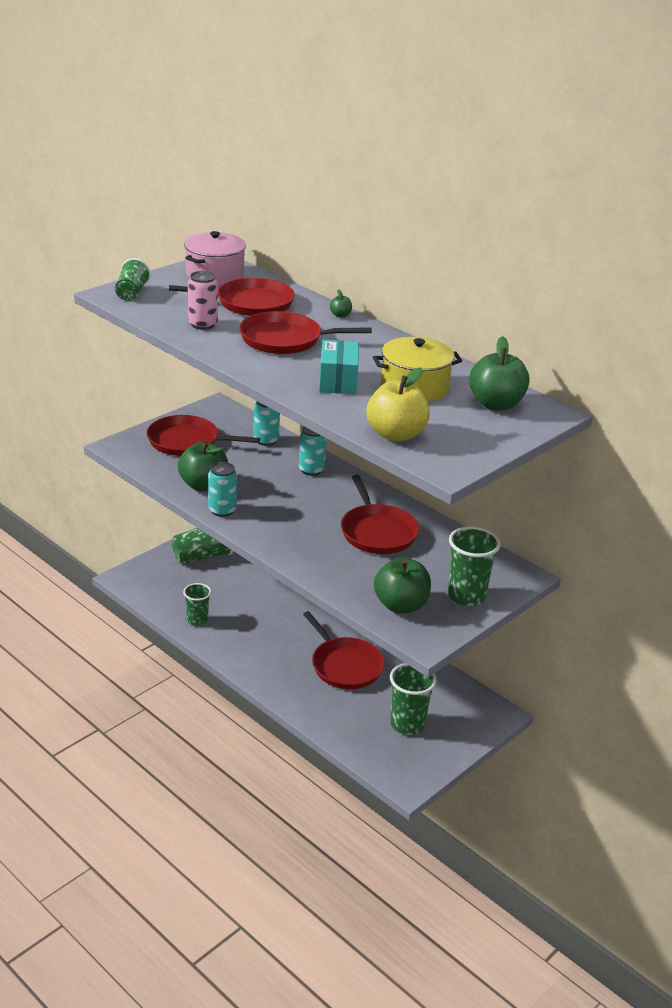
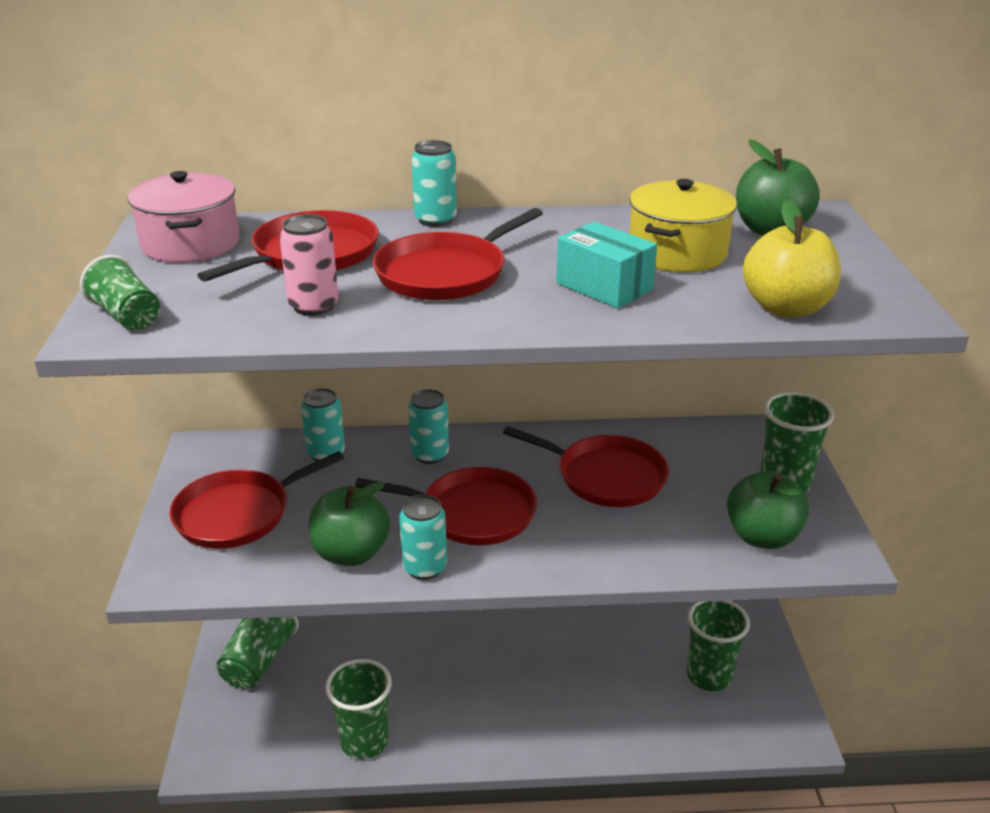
camera: 45 degrees left, 0 degrees up
green cup [183,583,211,627] -> green cup [325,659,392,759], size x1.52
red pan [303,611,385,689] -> red pan moved to [355,467,537,545]
green apple [330,289,352,318] -> turquoise can [411,140,457,227]

